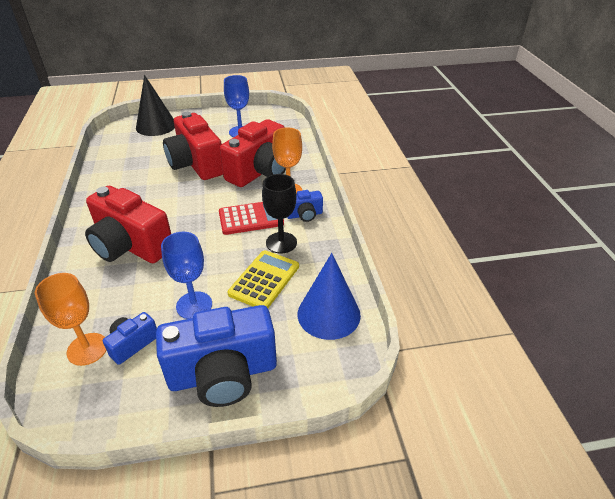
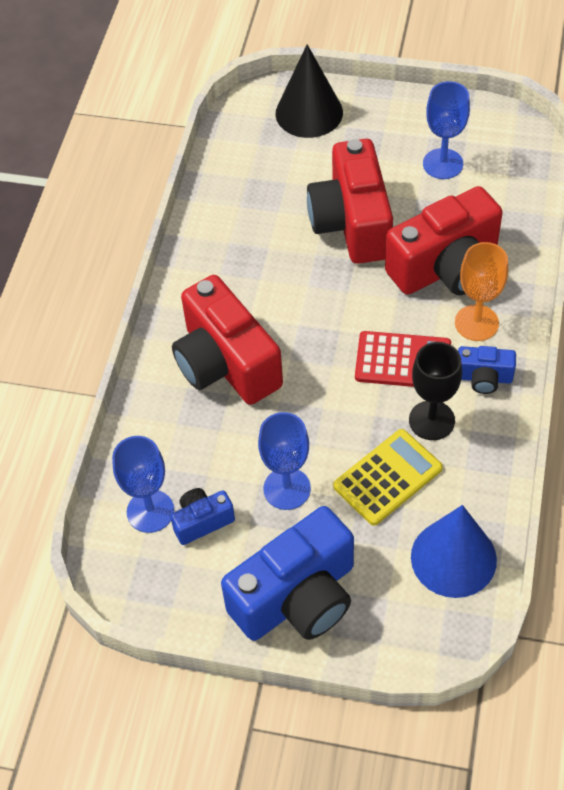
camera: 25 degrees right, 15 degrees up
orange goblet [35,273,106,366] -> blue goblet [112,436,174,533]
blue camera [156,305,277,407] -> blue camera turned 45 degrees counterclockwise [221,506,354,641]

